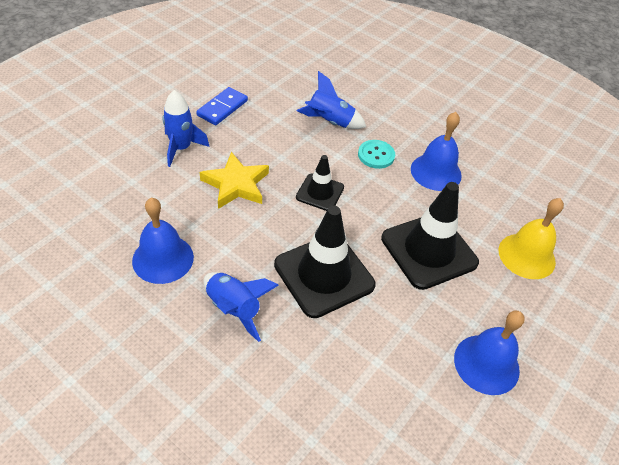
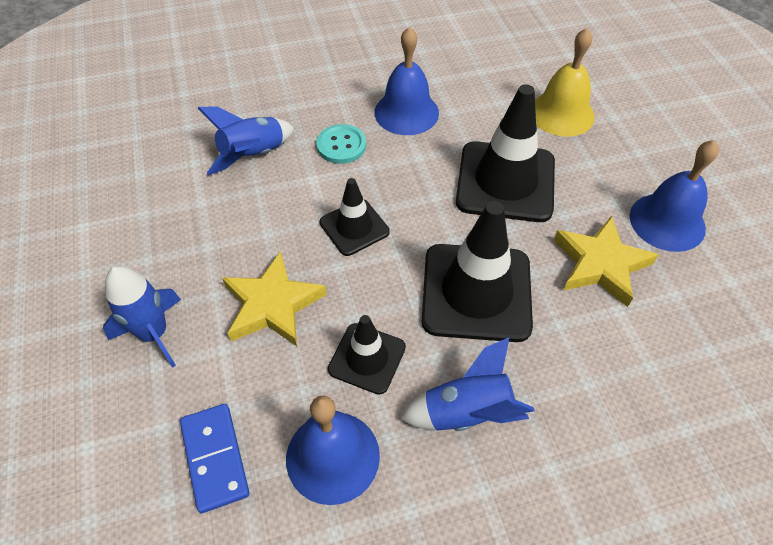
camera: 50 degrees left, 5 degrees up
blue domino [196,87,248,125] -> blue domino moved to [180,404,250,513]
none -> black traffic cone [328,315,406,395]
none -> yellow star [554,216,658,307]

